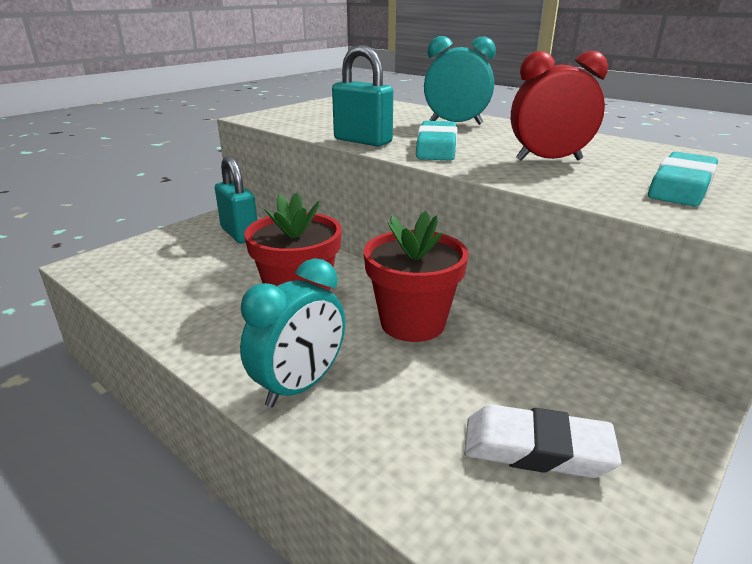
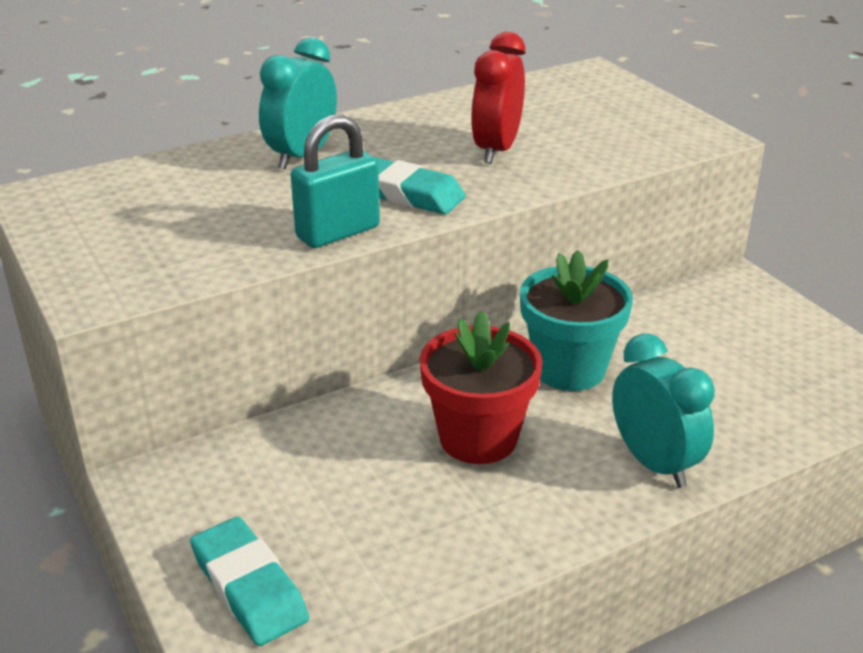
camera: 70 degrees left, 5 degrees up
turquoise padlock [215,156,257,243] -> none
red flower pot [364,211,469,342] -> turquoise flower pot [520,250,633,391]
white eraser [464,404,622,478] -> none
turquoise eraser [648,152,718,207] -> turquoise eraser moved to [190,517,309,646]

